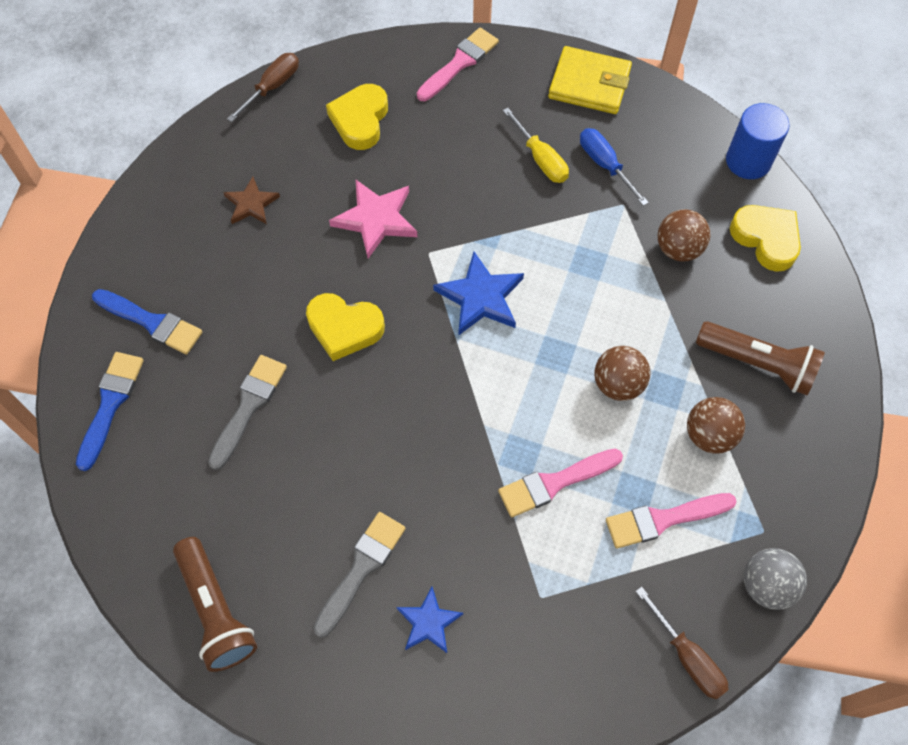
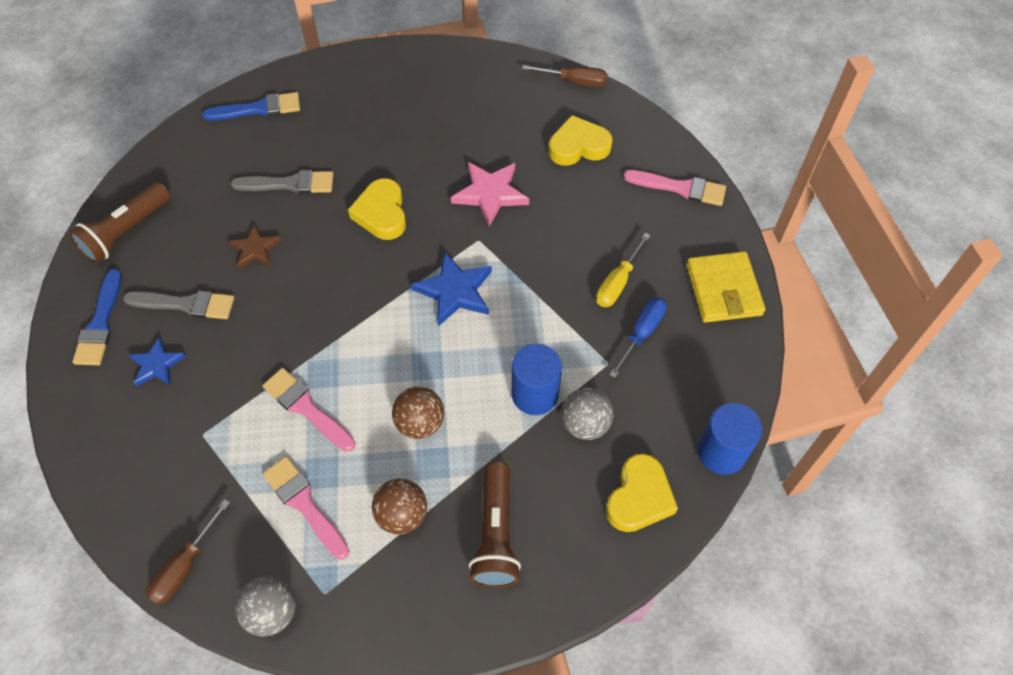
camera: 65 degrees right, 5 degrees down
blue brush [92,289,202,354] -> blue brush moved to [72,269,122,365]
brown star [223,177,280,224] -> brown star moved to [228,224,281,269]
brown ball [658,209,710,262] -> grey ball [561,388,613,440]
none -> blue cylinder [512,344,562,415]

